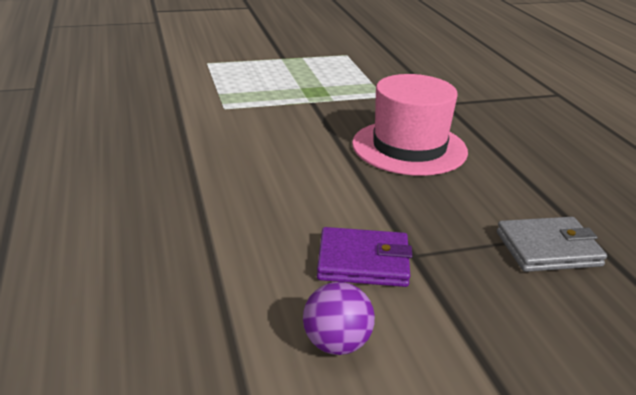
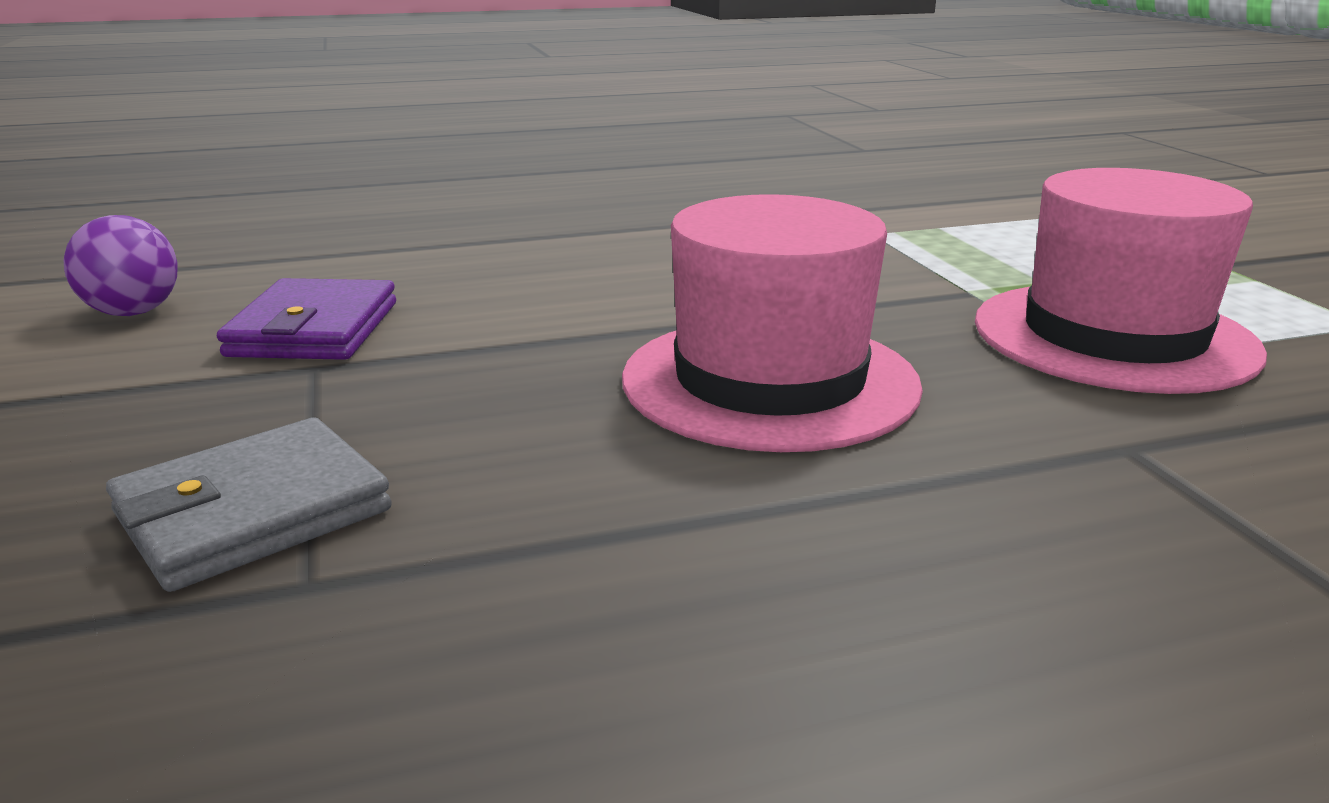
camera: 90 degrees right, 5 degrees down
grey wallet [497,217,607,272] -> grey wallet turned 60 degrees clockwise [106,417,392,592]
none -> pink hat [975,168,1267,394]

